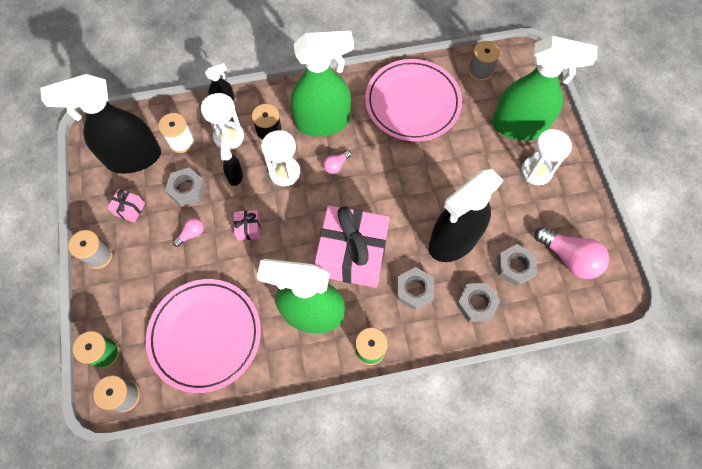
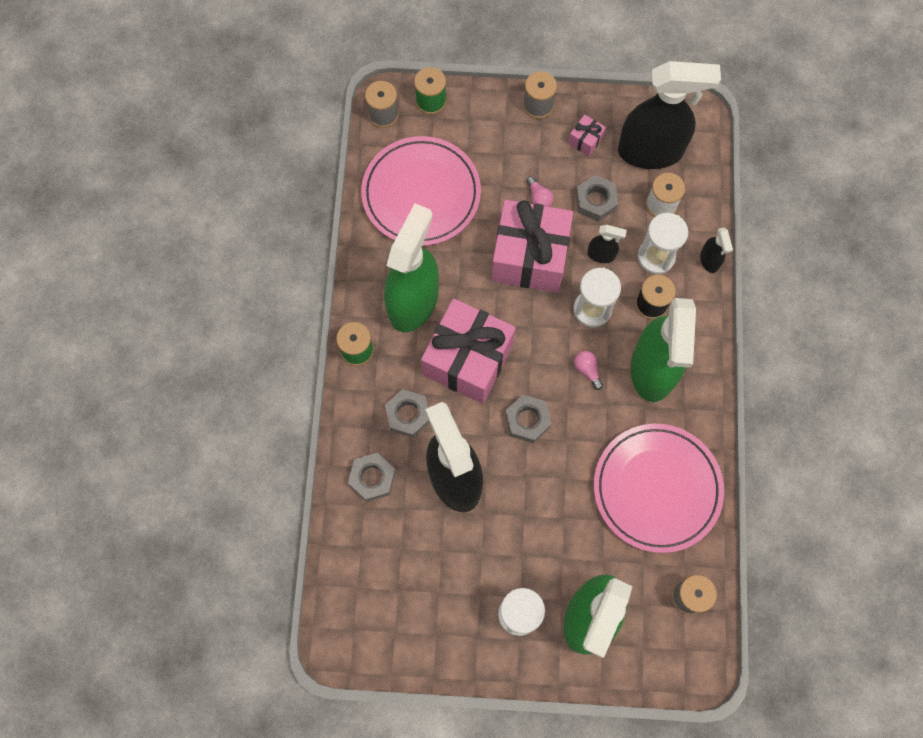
camera: 105 degrees right, 5 degrees up
black spray bottle [40,74,161,174] -> black spray bottle turned 90 degrees clockwise [618,61,721,169]
pink gift [234,210,261,241] -> pink gift [491,200,573,292], size x2.49
grey nut [497,244,537,286] -> grey nut moved to [505,395,552,443]
pink light bulb [535,227,609,279] -> none

